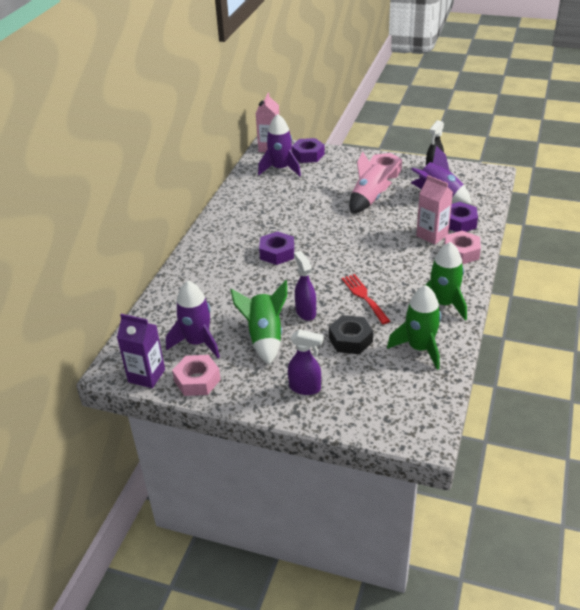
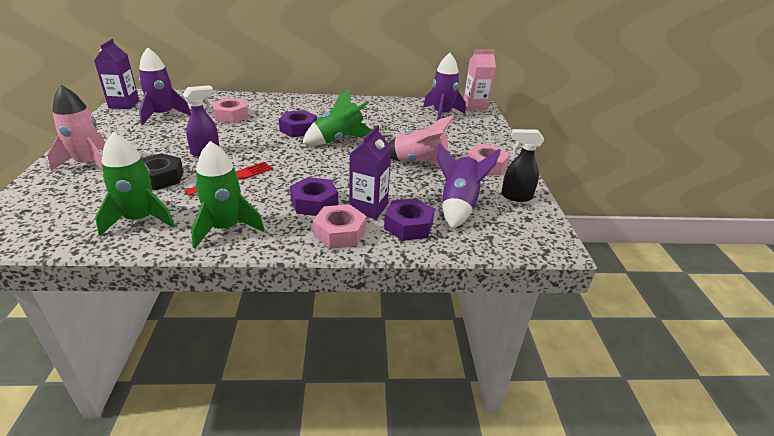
camera: 65 degrees right, 5 degrees down
pink nut [172,355,221,396] -> pink nut moved to [212,98,249,123]
green rocket [231,280,287,365] -> green rocket moved to [303,89,372,145]
purple spray bottle [288,329,324,395] -> pink rocket [48,85,105,171]
purple nut [292,138,325,163] -> purple nut moved to [290,177,338,216]
pink carton [416,175,453,245] -> purple carton [349,125,391,219]

